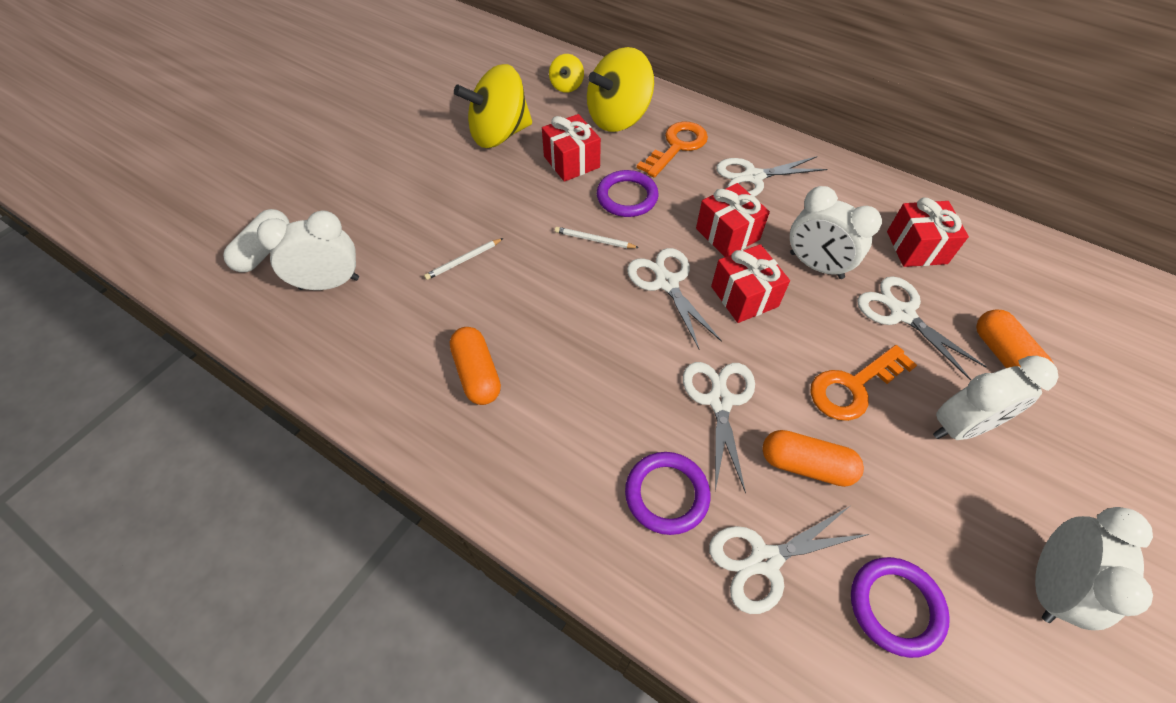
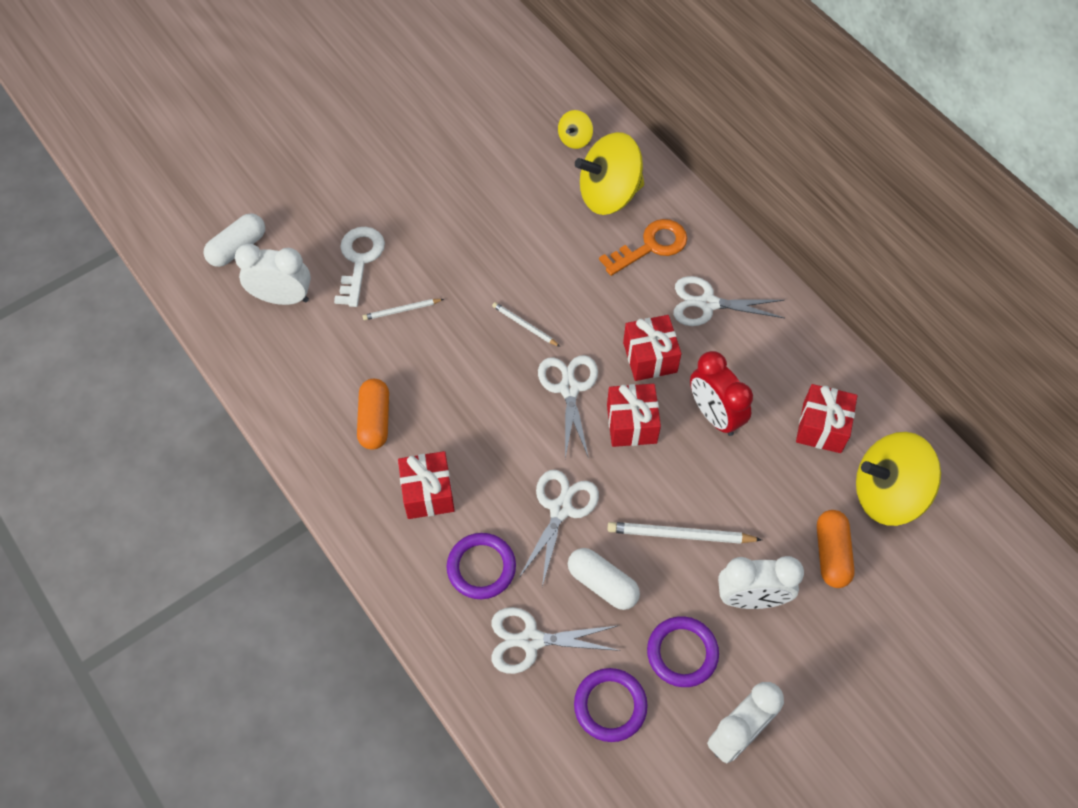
camera: 20 degrees right, 5 degrees up
yellow spinning top [454,64,532,148] -> yellow spinning top moved to [856,432,941,526]
red gift [542,114,601,182] -> red gift moved to [398,451,455,519]
purple ring [597,170,658,217] -> purple ring moved to [647,616,719,687]
orange capsule [762,430,864,487] -> white capsule [568,548,640,610]
white clock [790,186,882,279] -> red clock [690,351,753,436]
orange key [810,345,917,421] -> white pencil [607,522,762,544]
white scissors [857,276,987,380] -> none
none -> white key [334,227,385,307]

